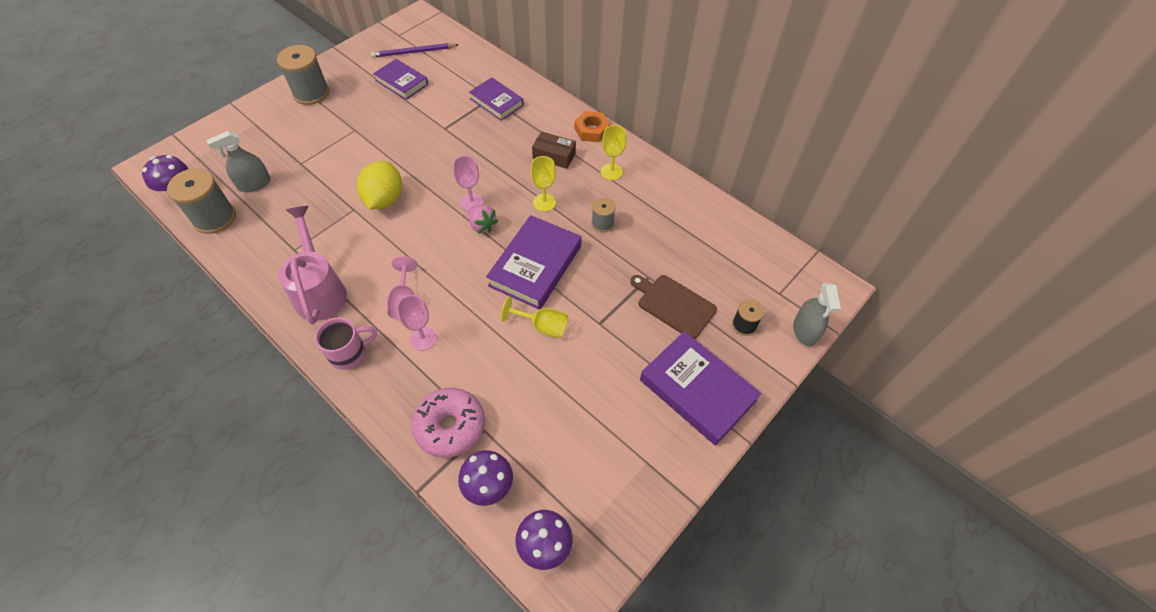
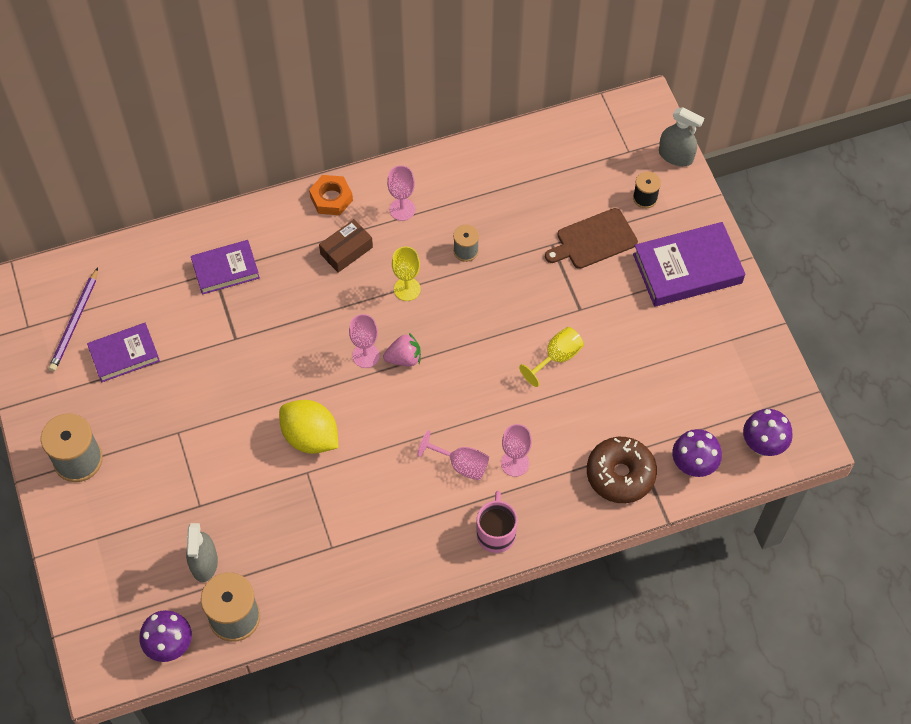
camera: 60 degrees left, 5 degrees up
pink watering can [279,206,347,324] -> none
pink donut [412,388,485,458] -> brown donut [587,437,657,503]
purple book [486,215,582,310] -> none
yellow goblet [601,125,627,180] -> pink goblet [387,165,415,221]

